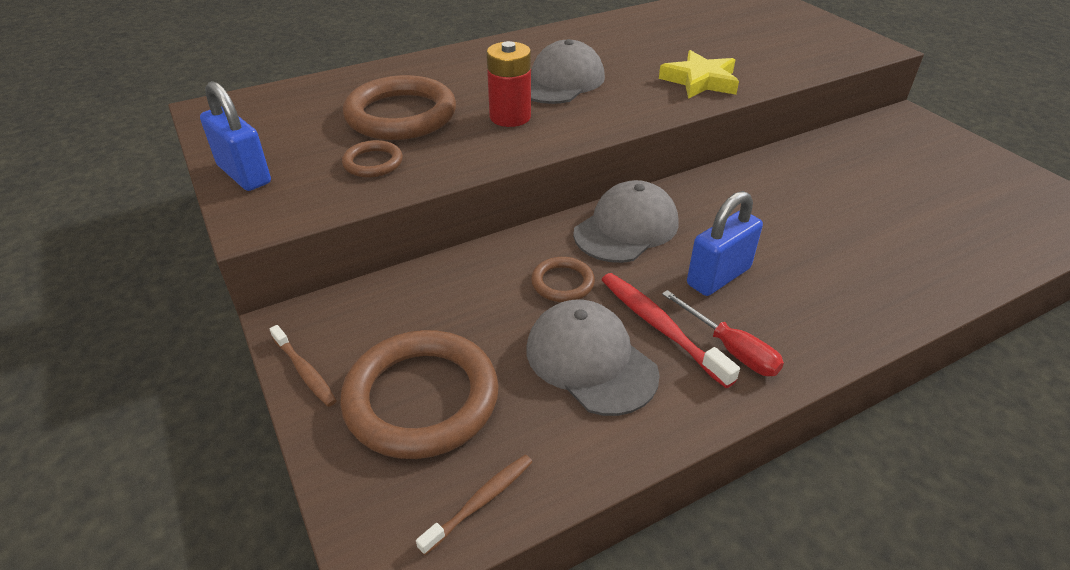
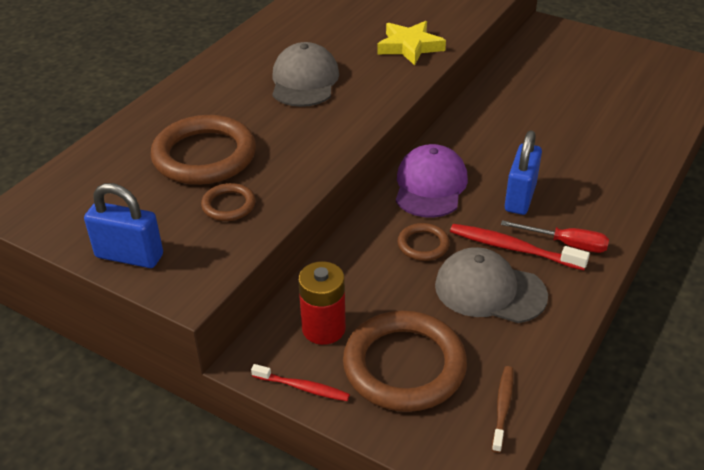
camera: 30 degrees left, 0 degrees up
brown toothbrush [270,325,337,407] -> red toothbrush [251,364,350,401]
red battery [487,41,531,127] -> red battery moved to [298,261,346,345]
grey cap [573,180,678,263] -> purple cap [396,144,468,218]

